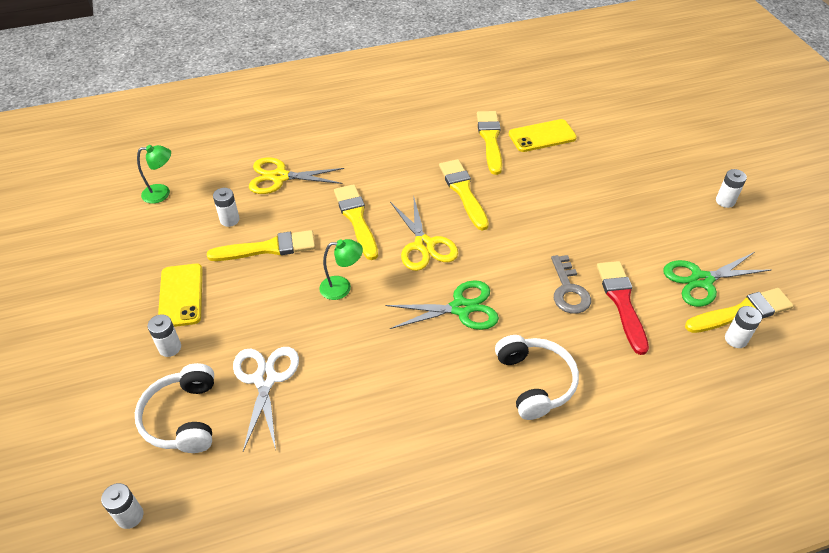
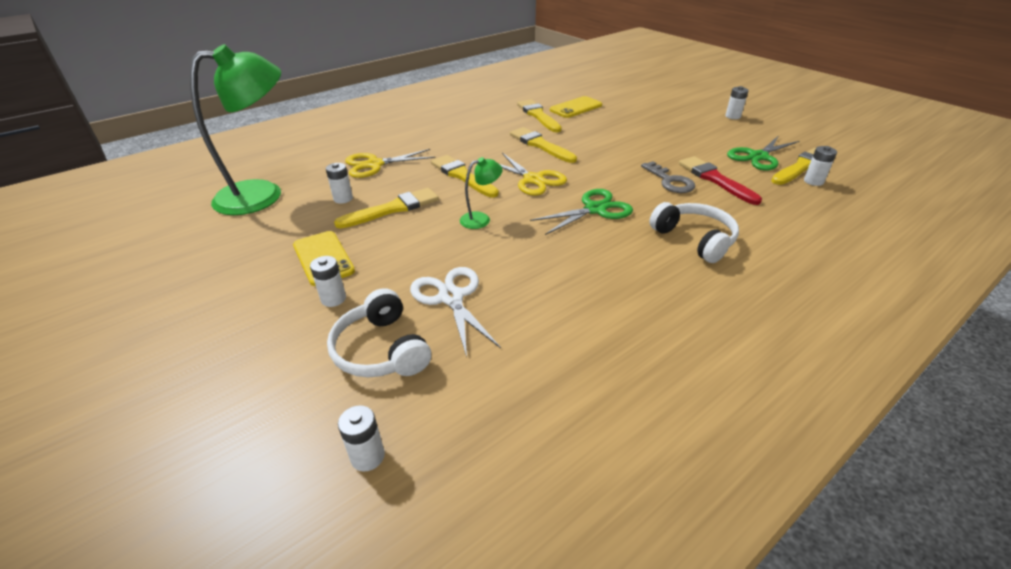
camera: 20 degrees left, 10 degrees down
green lamp [137,145,171,203] -> green lamp [190,44,281,215], size x2.31

